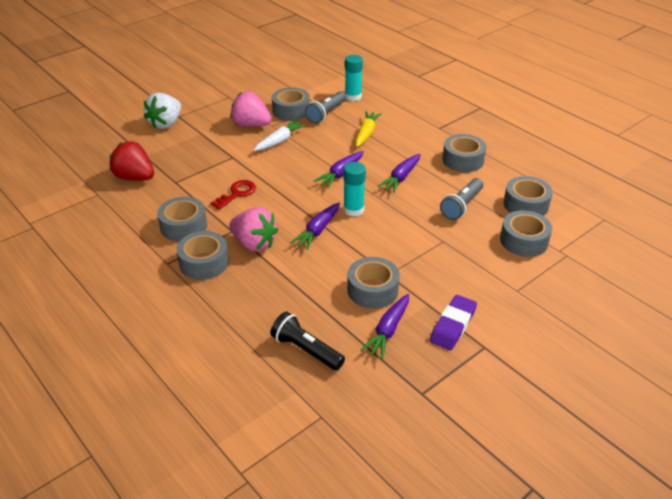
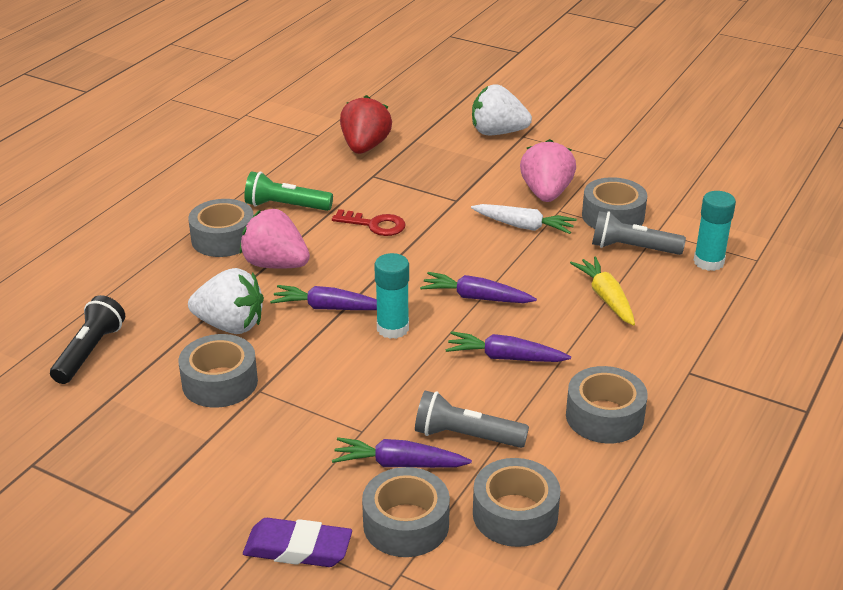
camera: 70 degrees right, 5 degrees down
grey tape [157,197,207,242] -> green flashlight [244,171,333,211]
pink strawberry [229,207,278,252] -> pink strawberry turned 105 degrees clockwise [240,209,310,269]
yellow carrot [356,111,382,147] -> yellow carrot turned 105 degrees counterclockwise [570,257,635,326]
purple carrot [360,294,409,359] -> purple carrot moved to [332,437,472,468]
purple eraser [430,295,477,350] -> purple eraser moved to [243,518,352,567]
none -> white strawberry [188,268,264,334]

